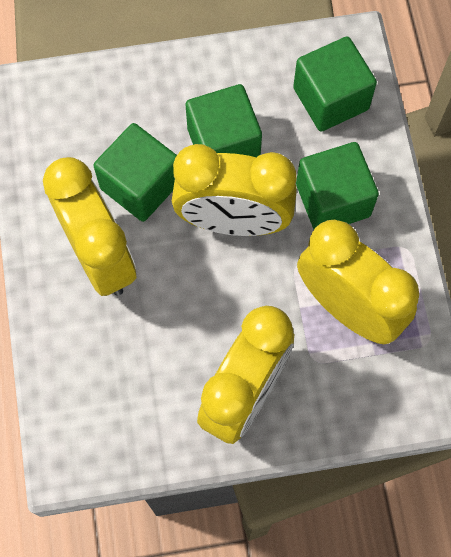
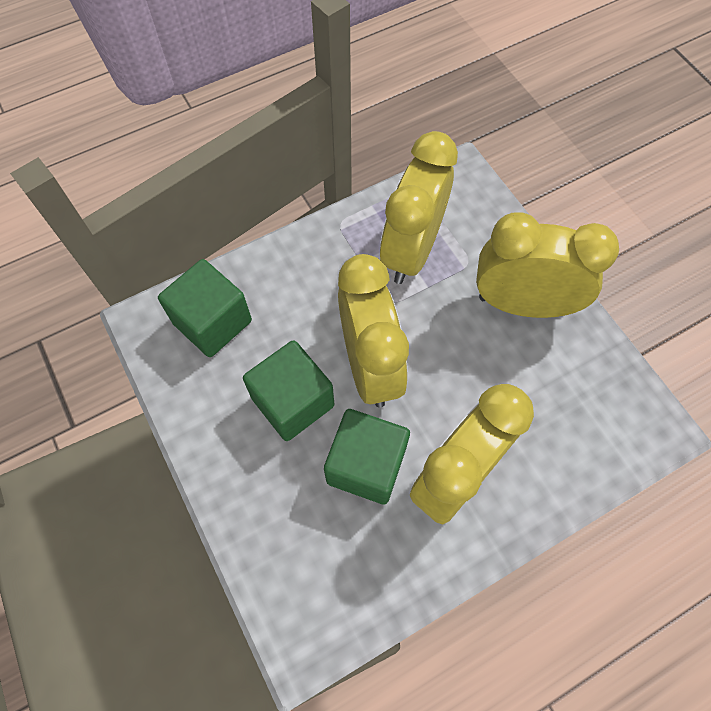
camera: 110 degrees left, 5 degrees down
green cube [296,142,379,229] -> none

